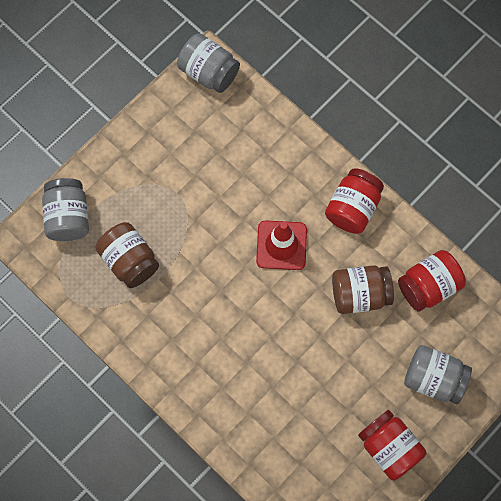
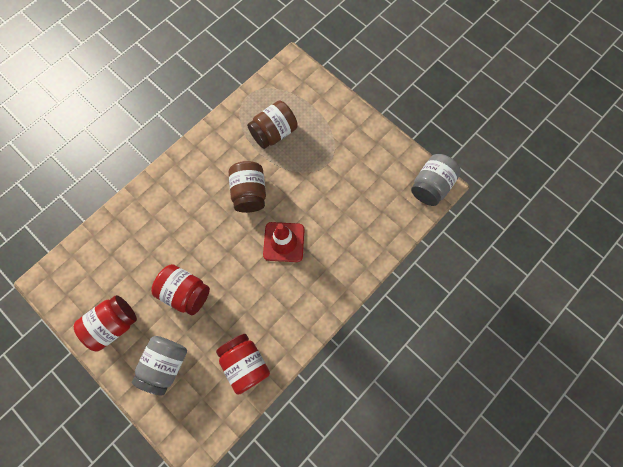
camera: 90 degrees right, 0 degrees up
grey jar [42,178,89,241] -> none
red jar [325,168,384,234] -> red jar moved to [151,264,210,315]
brown jar [332,265,394,314] -> brown jar moved to [229,161,266,213]

